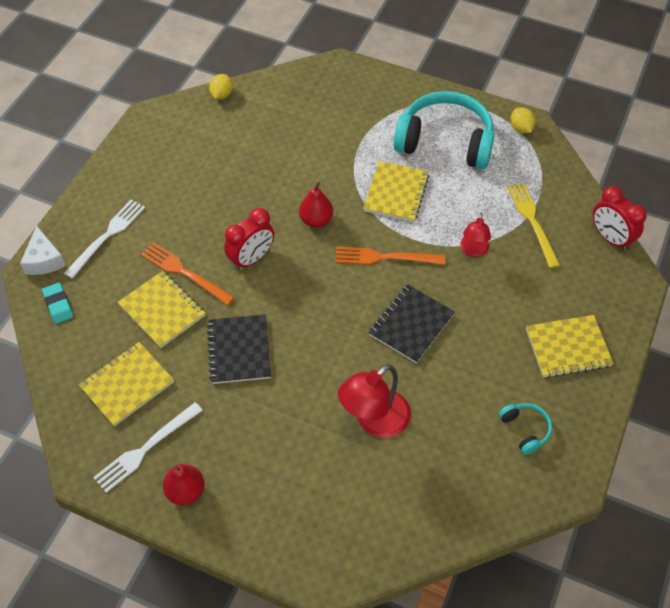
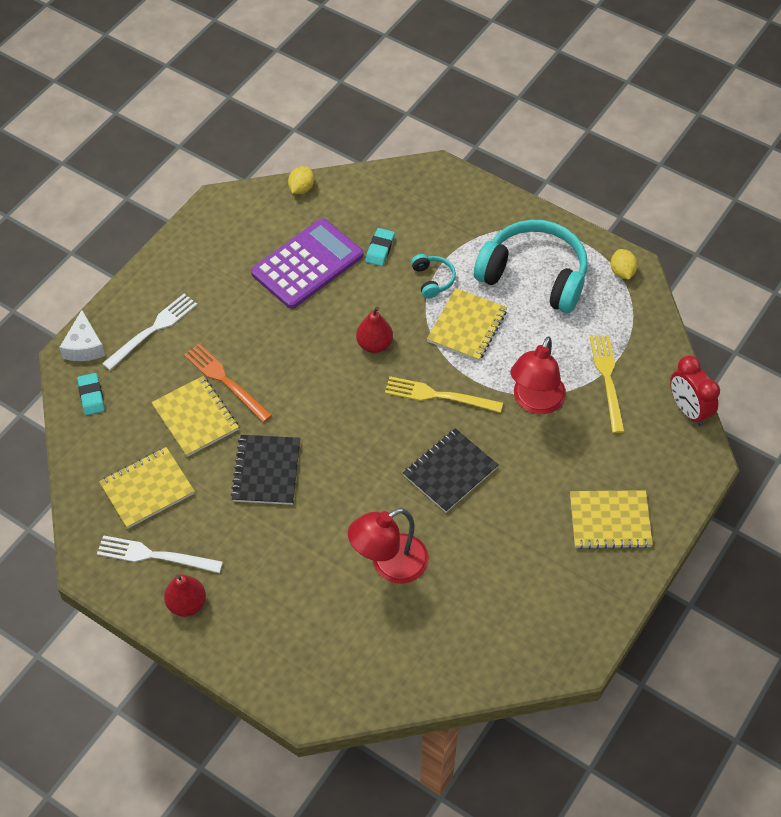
camera: 10 degrees right, 0 degrees up
white fork [93,402,203,493] -> white fork turned 45 degrees clockwise [97,535,223,573]
red clock [224,208,274,270] -> none
orange fork [335,247,445,265] -> yellow fork [385,376,503,413]
red lamp [460,213,491,257] -> red lamp [510,336,566,414], size x1.69
turquoise headphones [499,403,552,455] -> turquoise headphones moved to [411,254,456,298]
none -> purple calculator [251,218,363,309]
none -> turquoise eraser [365,228,395,266]

